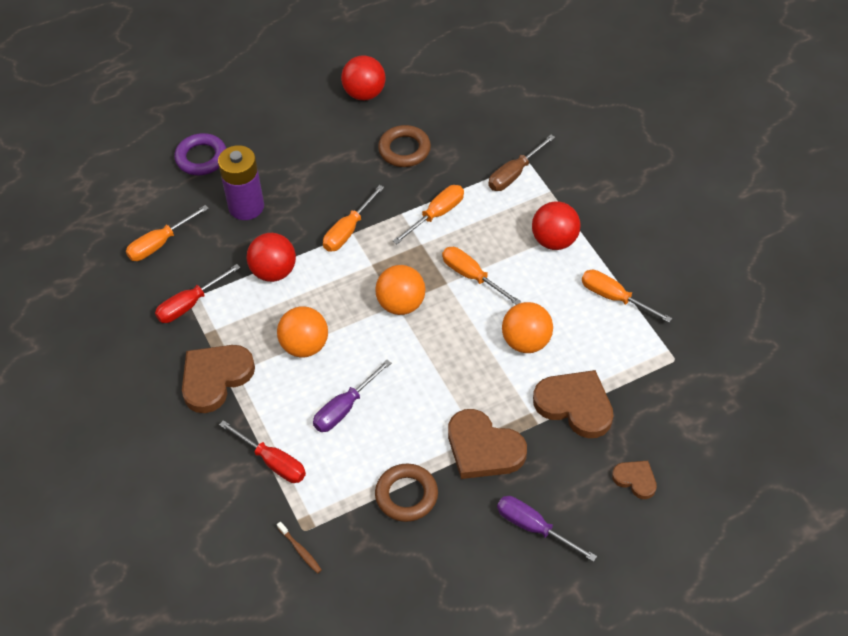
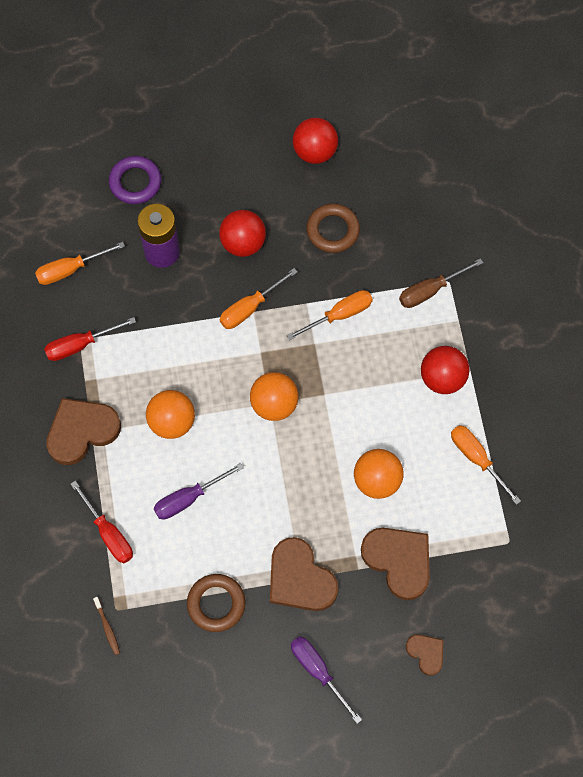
camera: 15 degrees right, 15 degrees up
red ball [246,233,296,282] -> red ball moved to [219,210,266,257]
orange screwdriver [442,247,521,305] -> none

